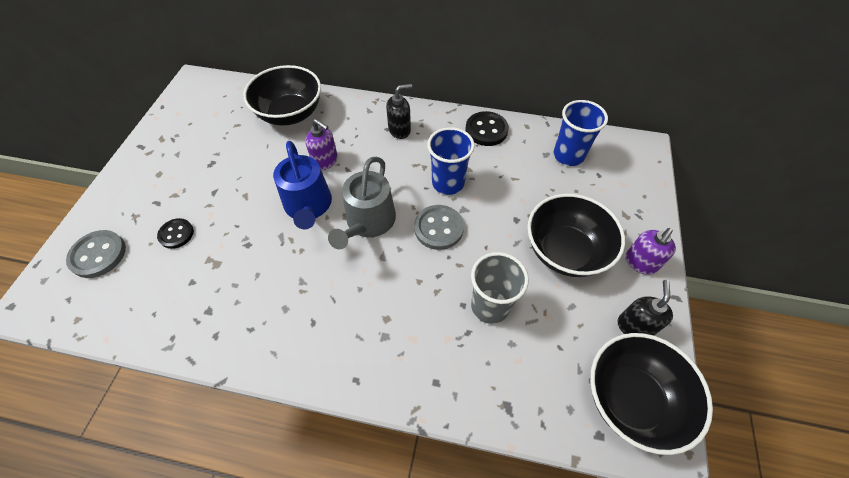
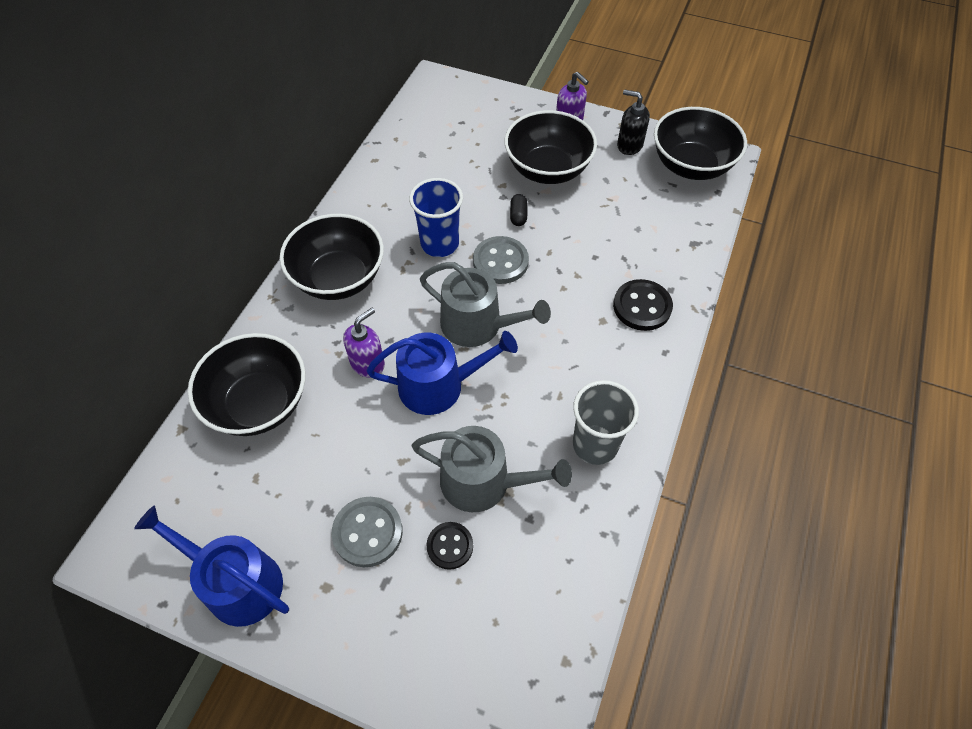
camera: 80 degrees left, 0 degrees up
grey button [66,230,126,278] -> grey button moved to [332,497,403,567]
black soap dispenser [386,84,412,139] -> black bowl [280,214,384,300]
black button [465,111,509,146] -> black button moved to [613,279,673,331]
grey cup [471,252,529,324] -> grey cup moved to [573,380,639,465]
blue cup [553,100,608,166] -> none
none -> blue watering can [134,505,289,627]
none -> grey watering can [411,426,572,512]
none -> black capsule [510,194,527,226]

